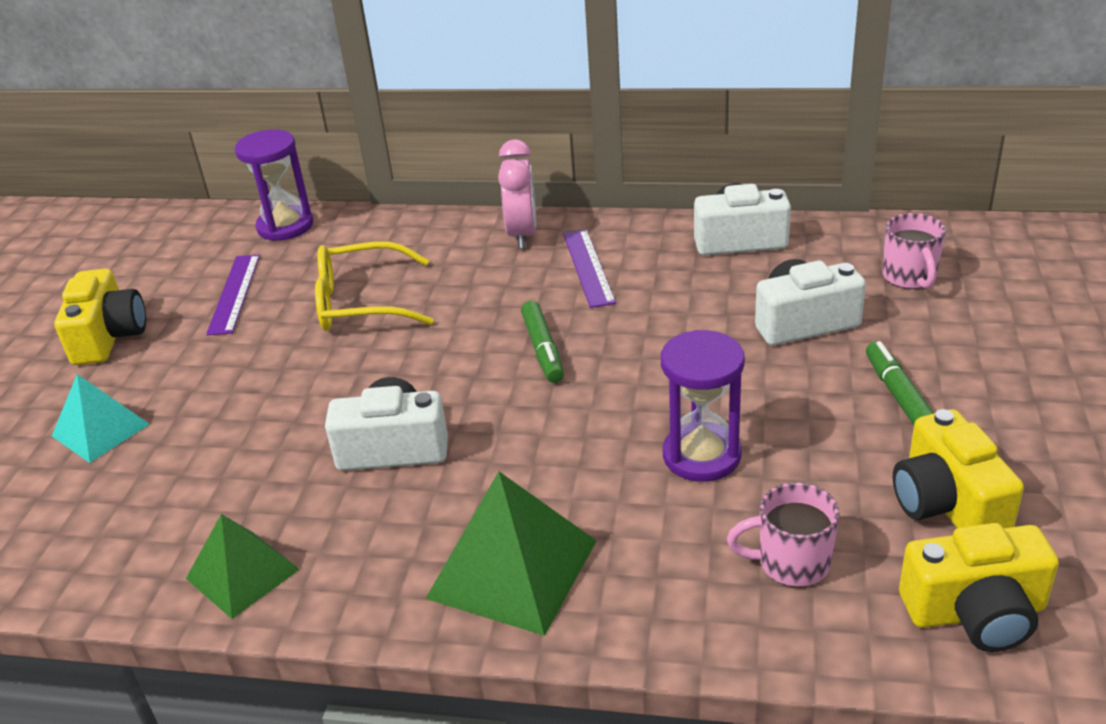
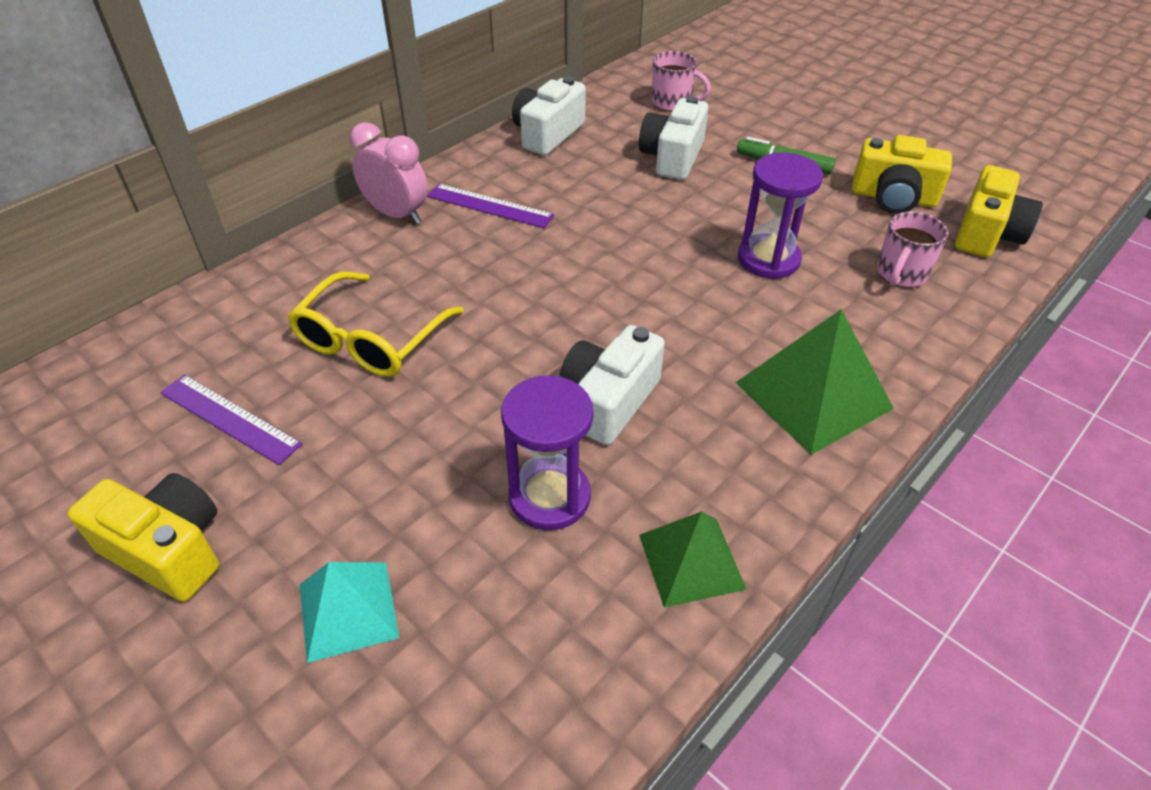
camera: 60 degrees left, 10 degrees up
purple hourglass [235,129,313,241] -> purple hourglass moved to [501,376,594,530]
green marker [521,301,564,383] -> none

